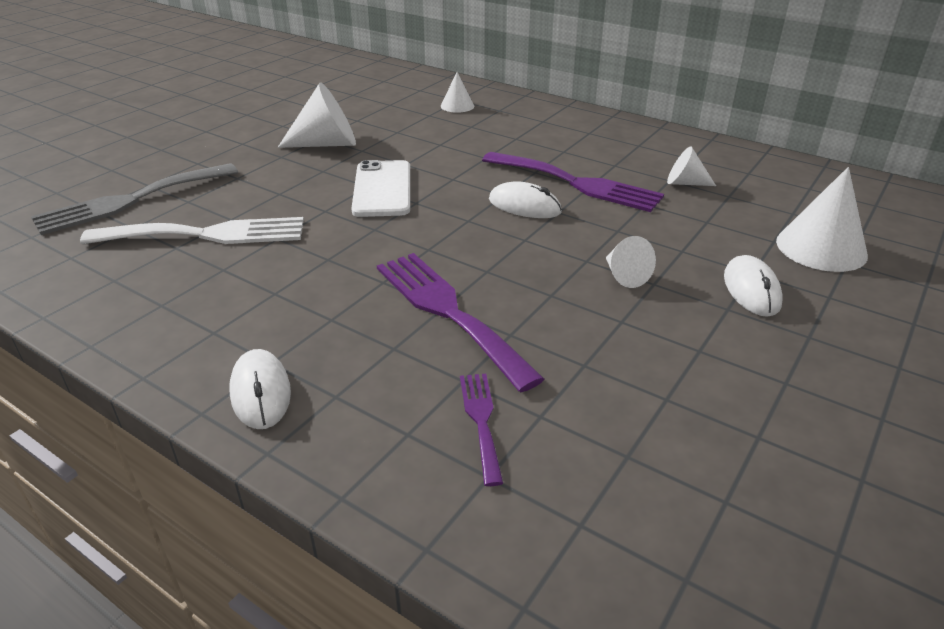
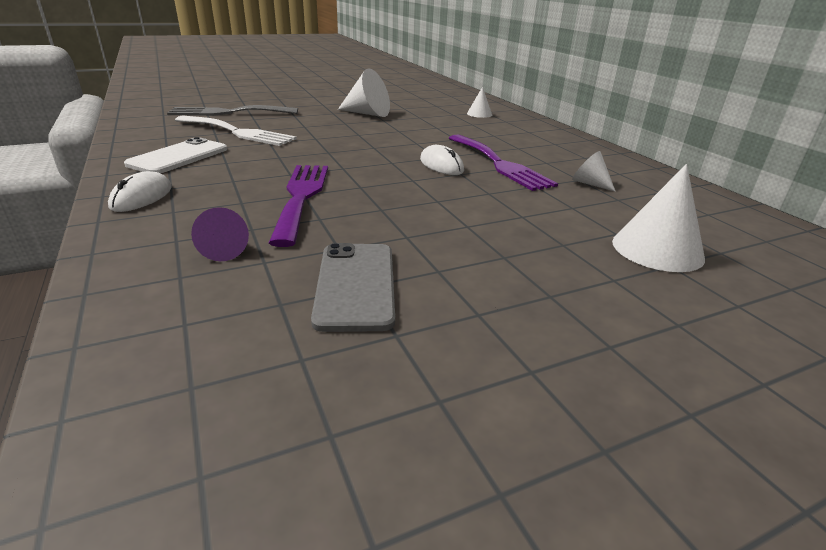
camera: 30 degrees right, 5 degrees down
white phone [351,160,410,217] -> white phone moved to [124,137,227,174]
purple fork [460,374,503,486] -> purple cone [191,207,249,261]
white cone [606,236,656,288] -> none
white mouse [724,255,783,317] -> none
none -> grey phone [311,243,395,332]

